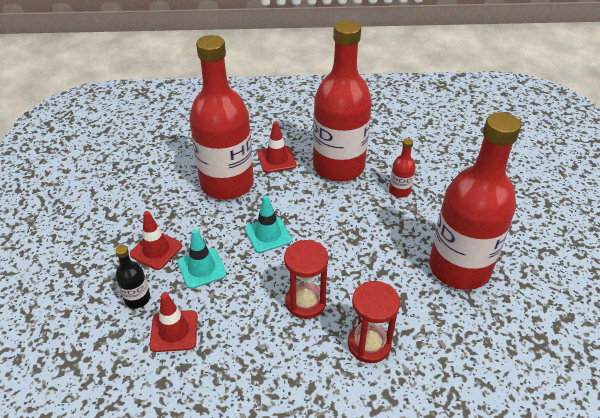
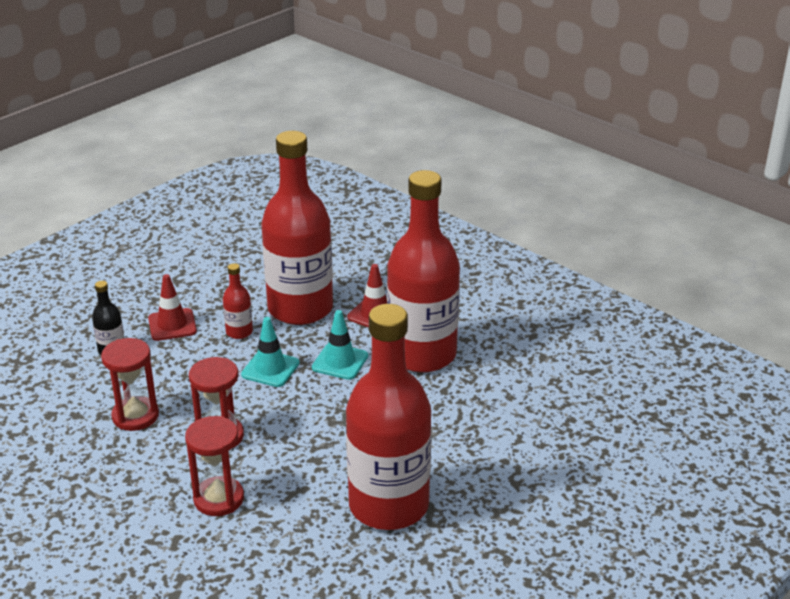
camera: 45 degrees right, 10 degrees down
red traffic cone [149,292,198,352] -> none
turquoise traffic cone [178,229,227,289] -> turquoise traffic cone moved to [312,310,368,380]
red bottle [389,138,416,198] -> red bottle moved to [223,263,253,339]
none -> red hourglass [101,338,159,431]

